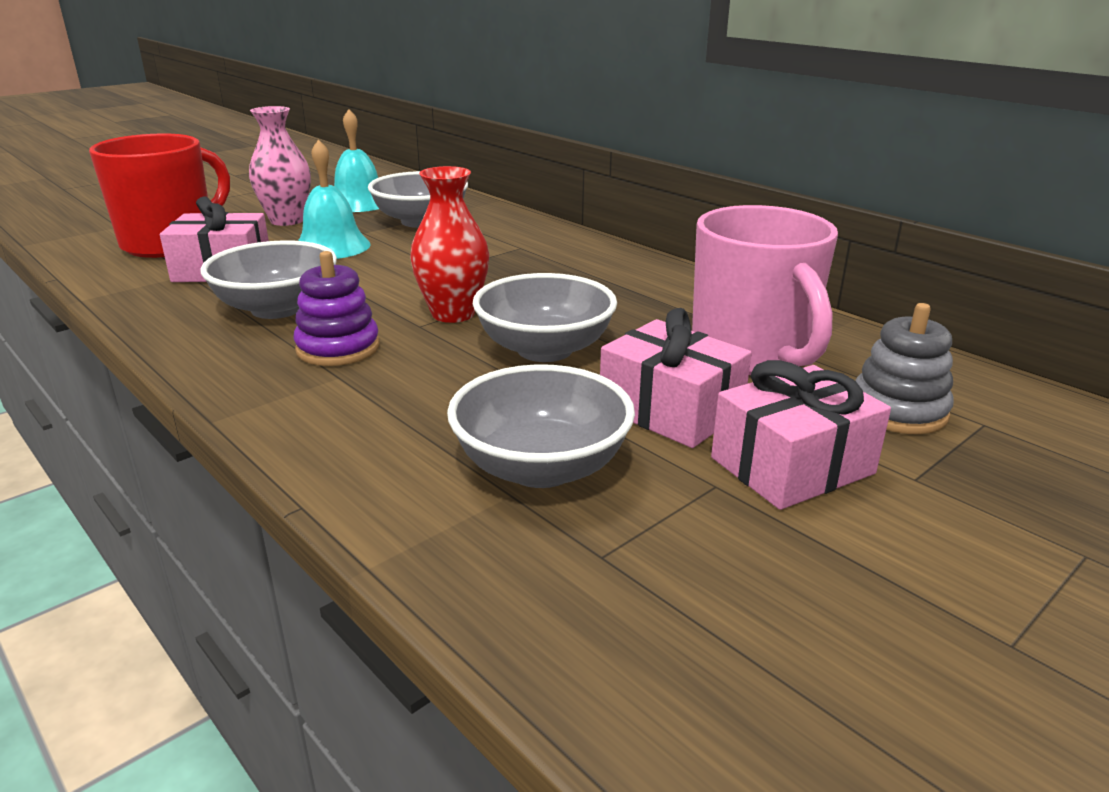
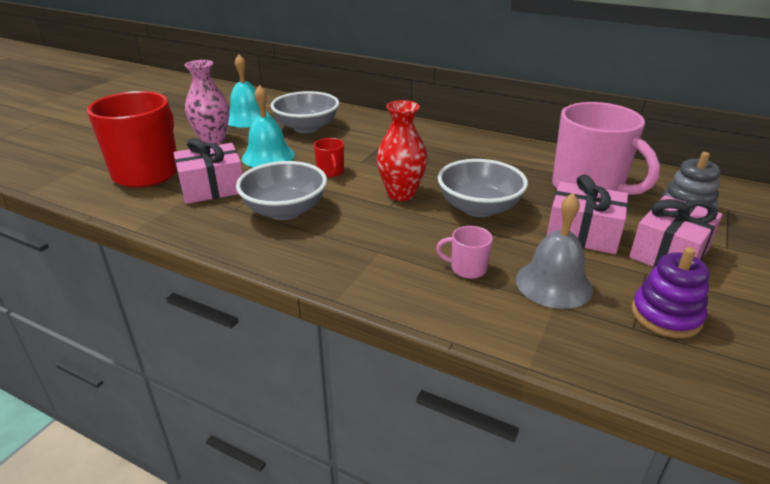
camera: 20 degrees left, 5 degrees up
purple stacking toy [294,251,380,366] -> purple stacking toy moved to [632,247,710,338]
grey bowl [447,364,635,488] -> grey bell [516,193,593,309]
none -> red mug [314,138,344,177]
none -> pink mug [436,226,493,279]

